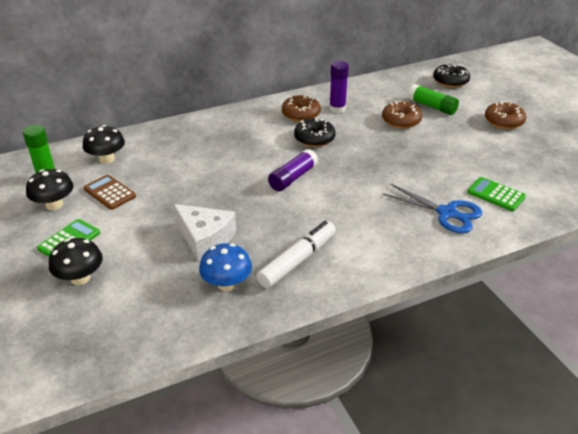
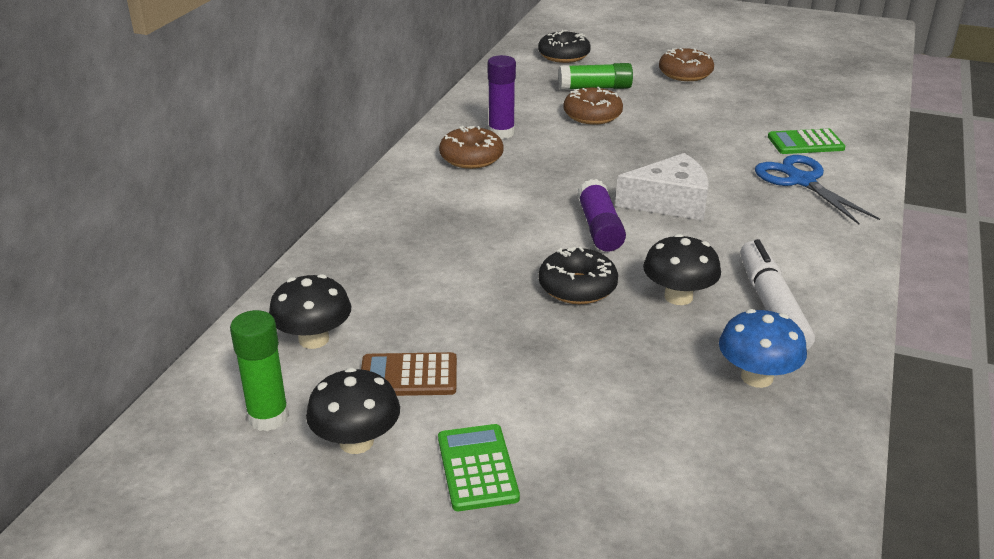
camera: 45 degrees left, 5 degrees down
black mushroom [49,238,103,285] -> black mushroom moved to [643,234,721,305]
white cheese [173,204,236,261] -> white cheese moved to [615,153,709,220]
black donut [294,117,335,147] -> black donut moved to [539,247,618,304]
blue scissors [382,184,482,234] -> blue scissors turned 105 degrees counterclockwise [755,155,880,224]

